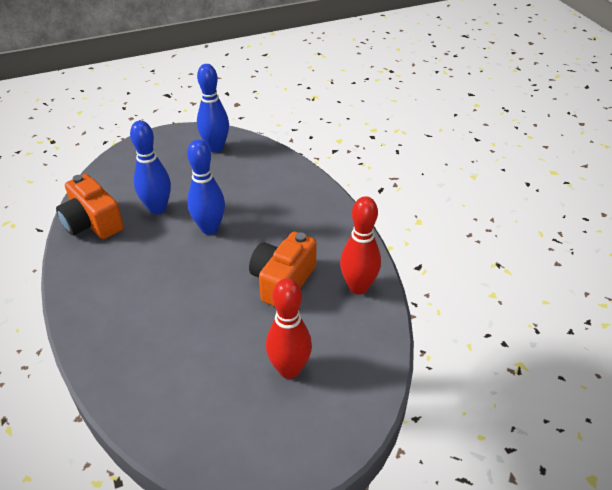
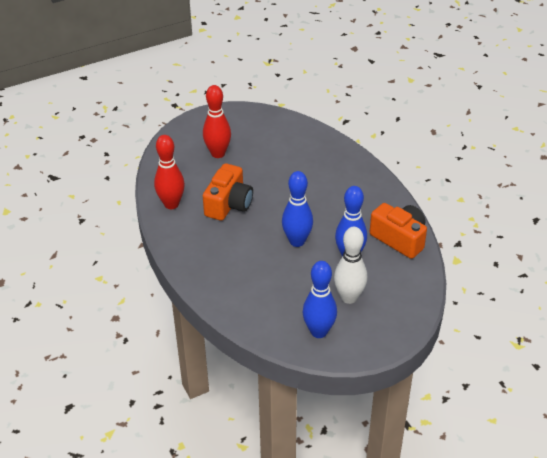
camera: 175 degrees right, 0 degrees up
none -> white bowling pin [334,227,367,304]

